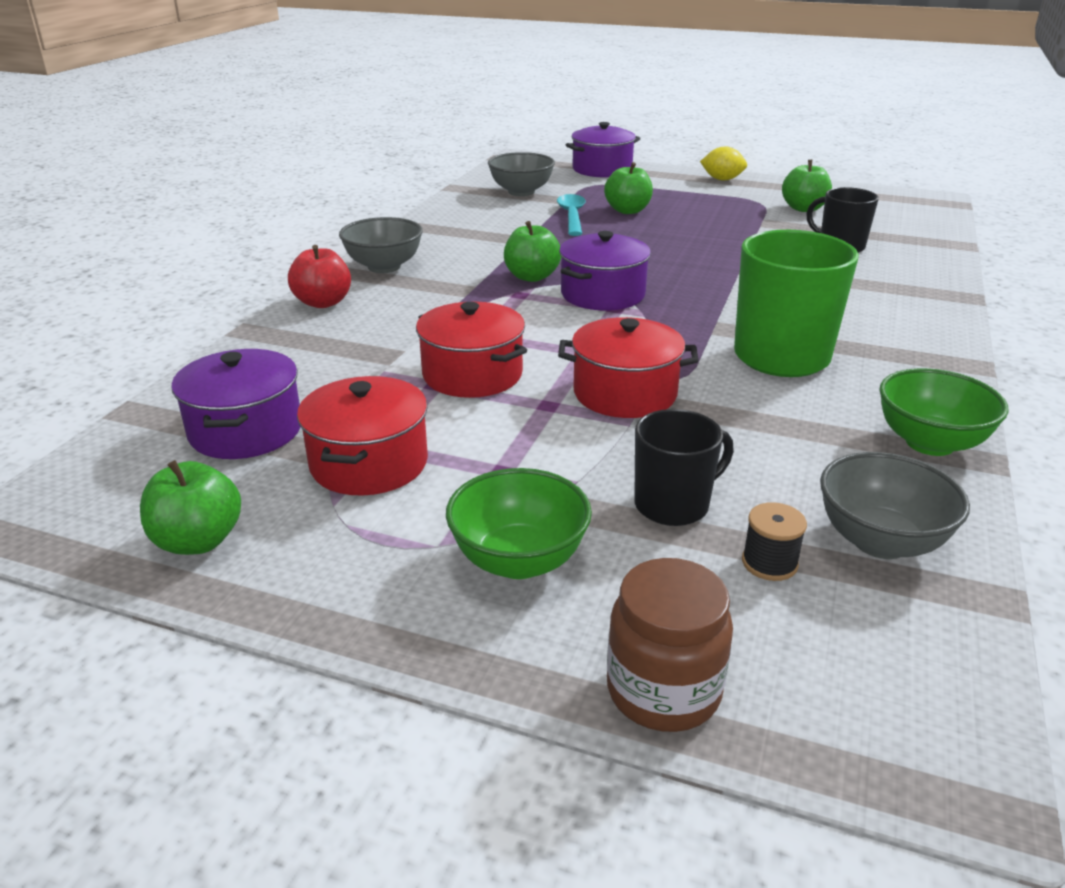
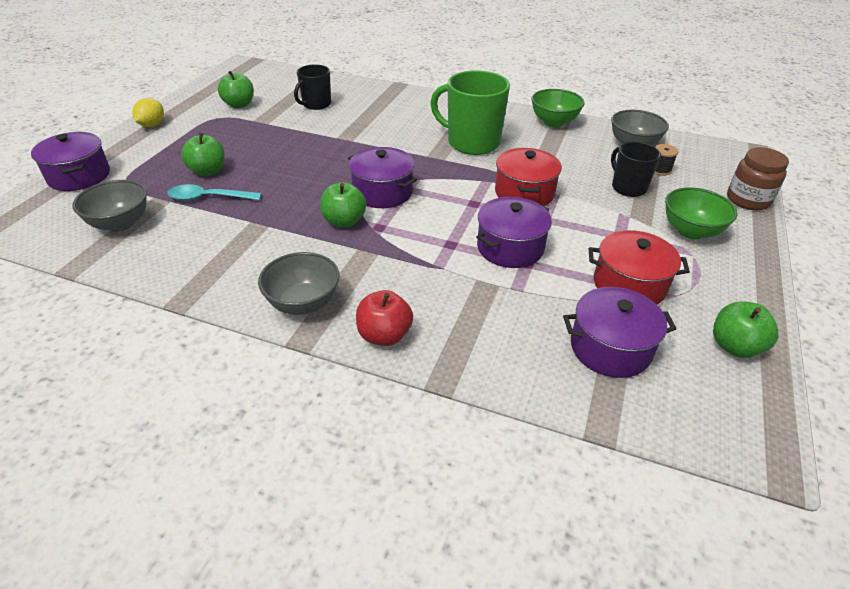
camera: 90 degrees left, 10 degrees up
red pot [416,302,527,398] -> purple pot [476,197,552,268]

